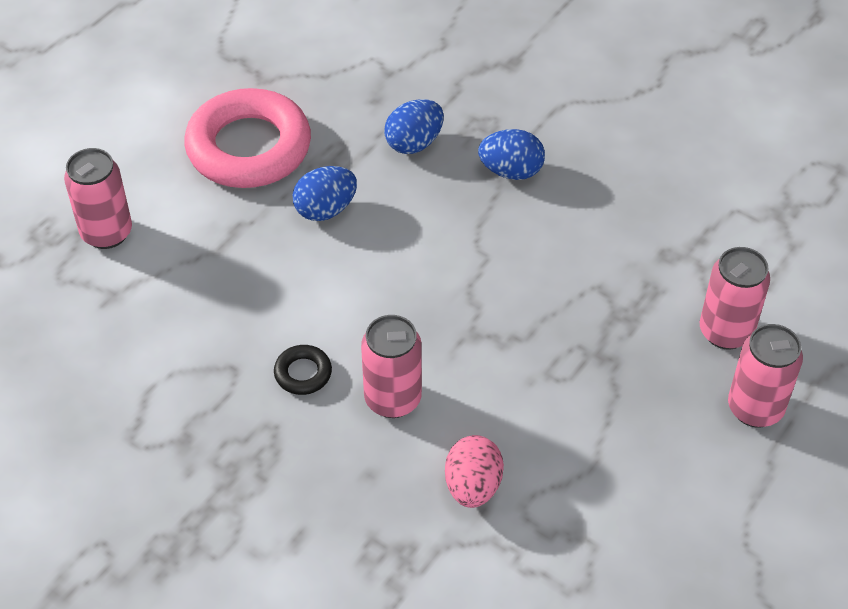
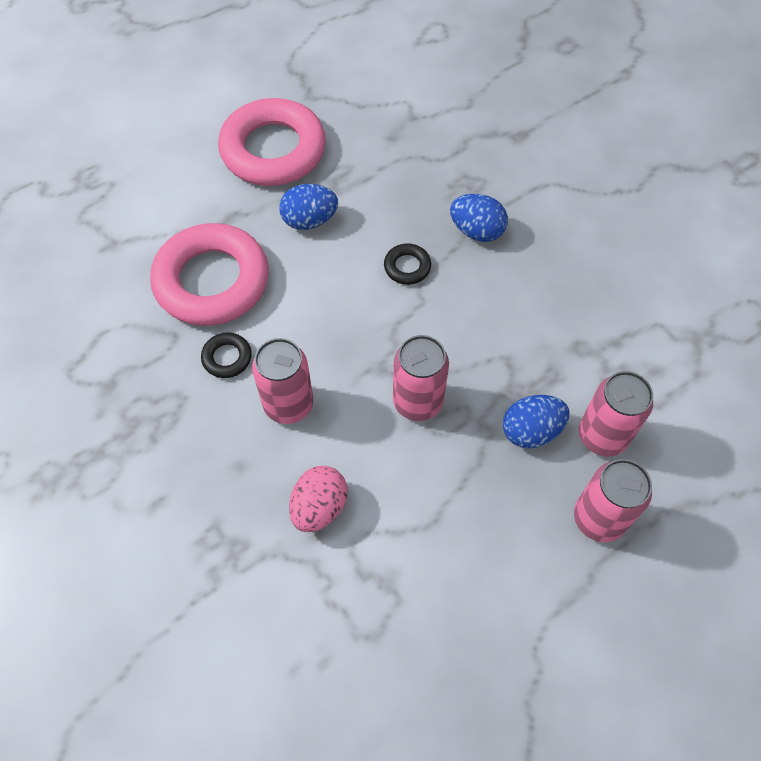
camera: 20 degrees right, 10 degrees up
pink can [64,148,132,249] -> pink can moved to [393,335,449,421]
blue egg [384,99,444,154] -> blue egg moved to [503,395,570,449]
none -> pink ring [150,223,269,326]
none -> black ring [384,243,431,285]

